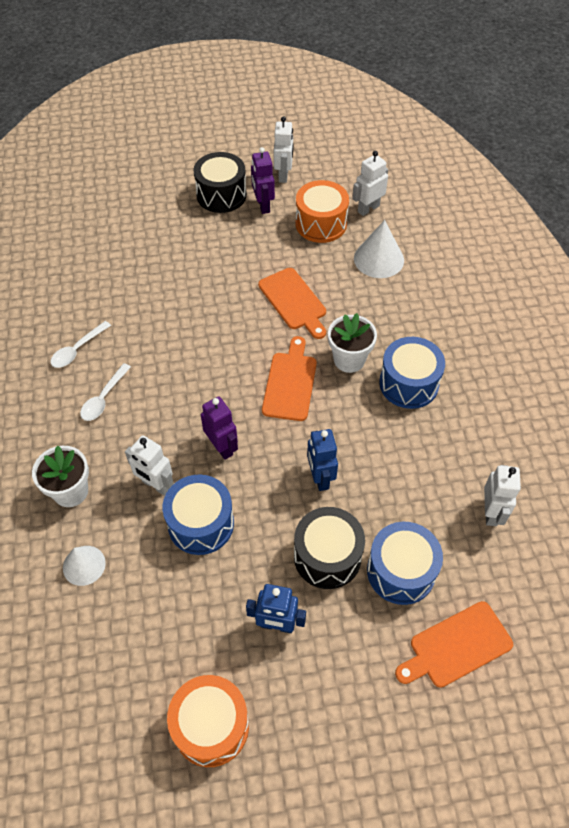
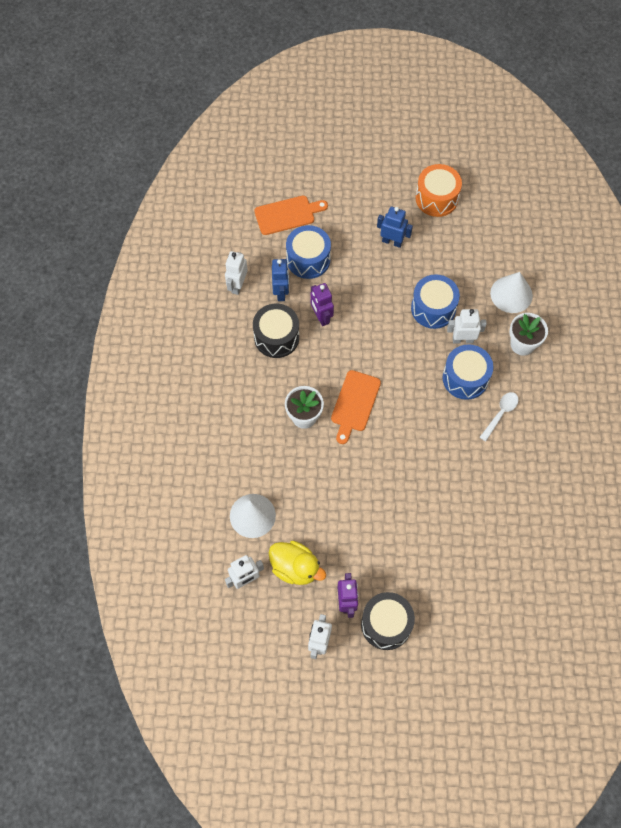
camera: 170 degrees left, 10 degrees up
white spoon [50,321,111,368] -> none
white cone [63,546,106,586] -> white cone [490,272,533,313], size x1.52
white robot [125,435,174,495] -> white robot turned 45 degrees counterclockwise [447,309,487,343]
purple robot [201,396,238,460] -> purple robot moved to [310,283,334,326]
orange cutting board [258,268,326,339] -> none
black drum [294,507,365,589] -> black drum moved to [253,304,299,358]
orange drum [296,180,349,243] -> yellow duck [269,541,326,585]
blue robot [307,429,338,491] -> blue robot moved to [272,259,289,301]
blue drum [379,337,445,409] -> blue drum moved to [443,344,493,400]

